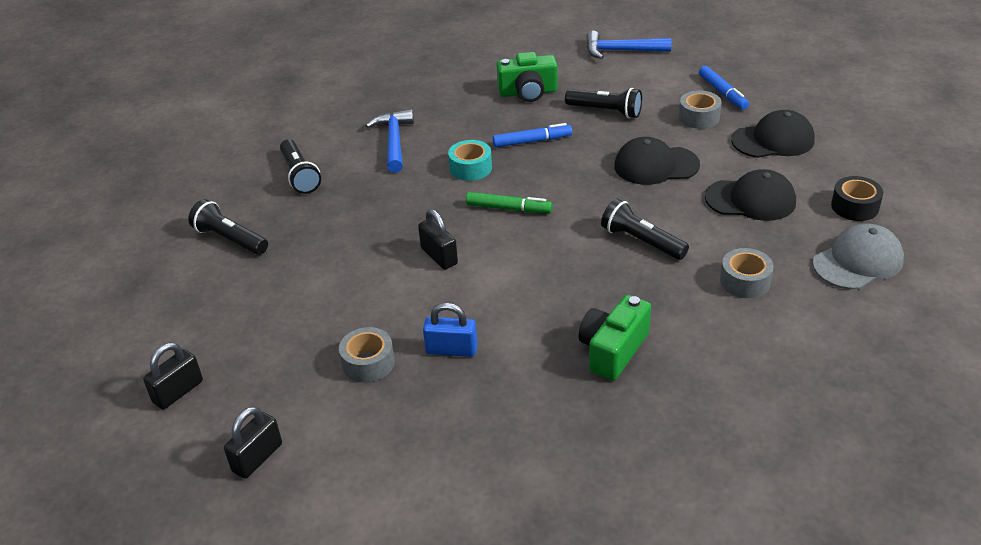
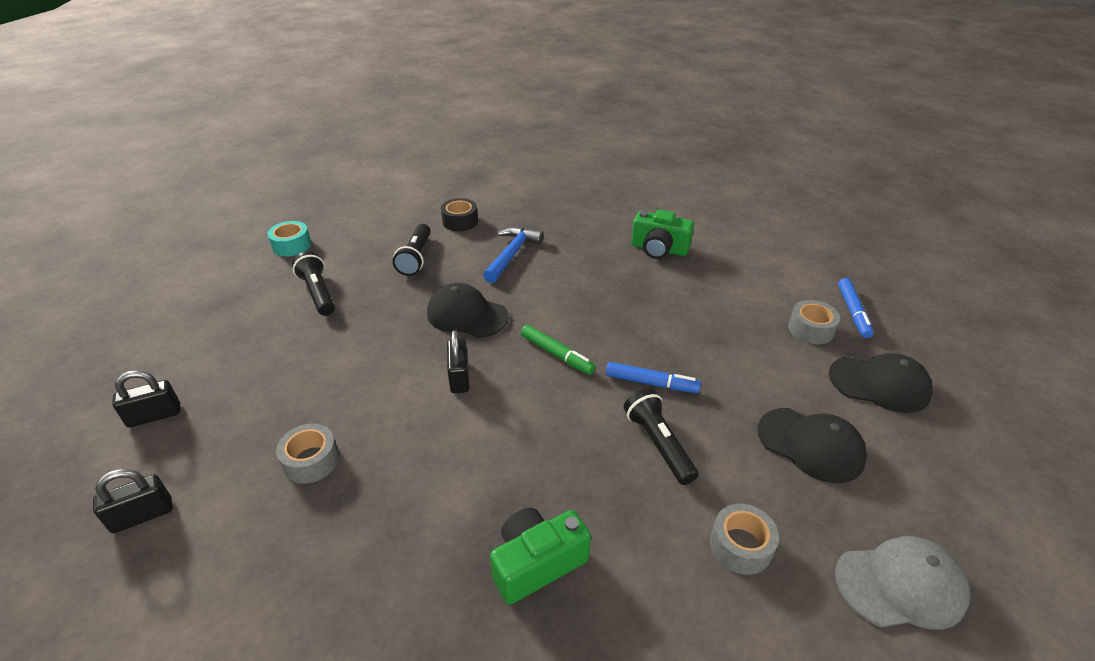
camera: 25 degrees right, 0 degrees up
blue padlock [423,303,478,357] -> none
turquoise tape [448,140,492,181] -> turquoise tape moved to [267,221,311,256]
blue marker [493,123,572,147] -> blue marker moved to [606,362,701,393]
black flashlight [565,88,642,118] -> none
blue hammer [586,31,671,59] -> none
black cap [614,137,700,185] -> black cap moved to [427,283,509,338]
black tape [831,176,883,221] -> black tape moved to [441,198,478,231]

